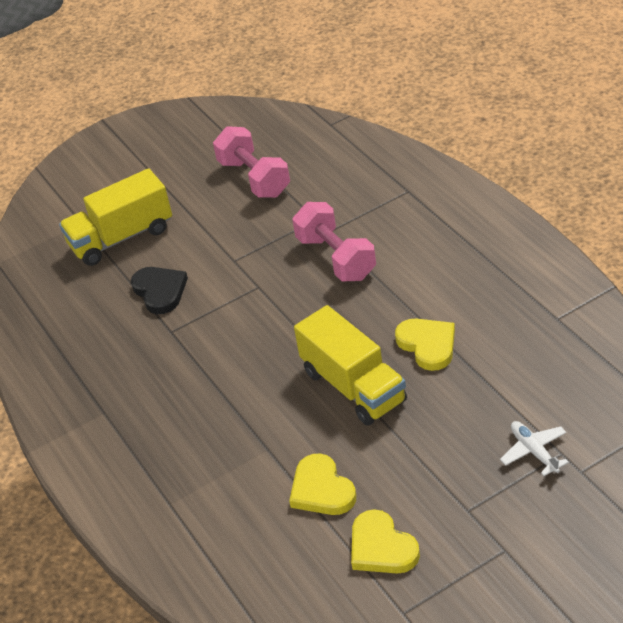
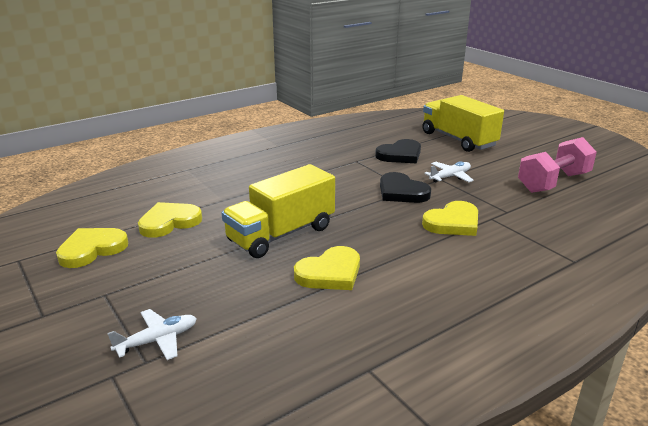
camera: 80 degrees right, 15 degrees down
pink dumbbell [292,202,376,281] -> yellow heart [422,201,478,236]
none -> black heart [380,172,431,203]
none -> white plane [424,161,474,183]

